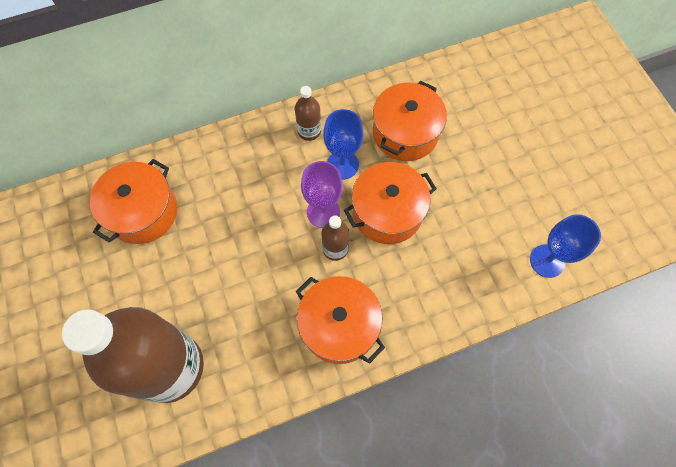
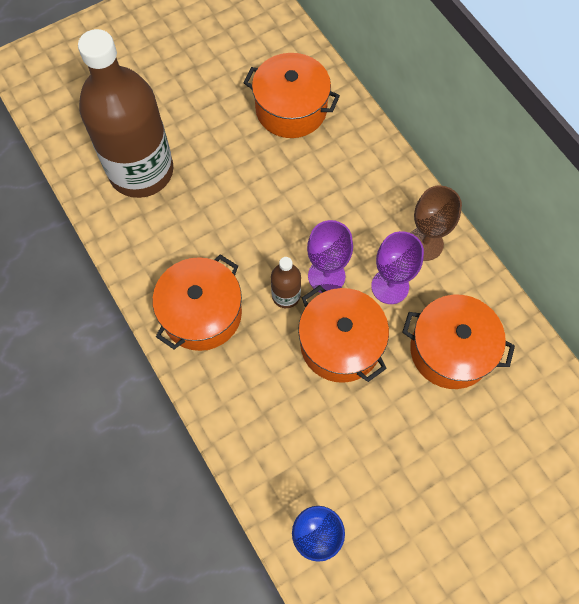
camera: 80 degrees right, 0 degrees up
brown bottle [295,86,321,141] -> brown goblet [411,186,462,261]
blue goblet [323,109,363,179] -> purple goblet [371,231,424,304]

